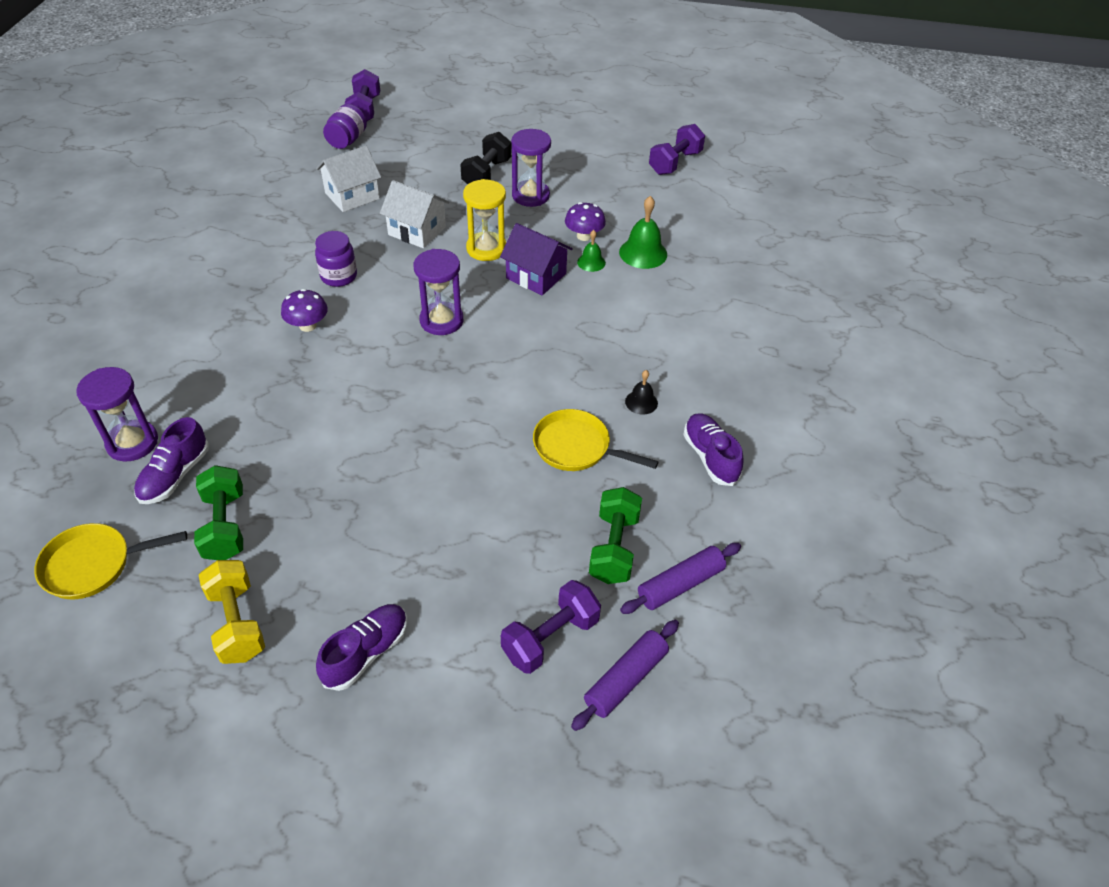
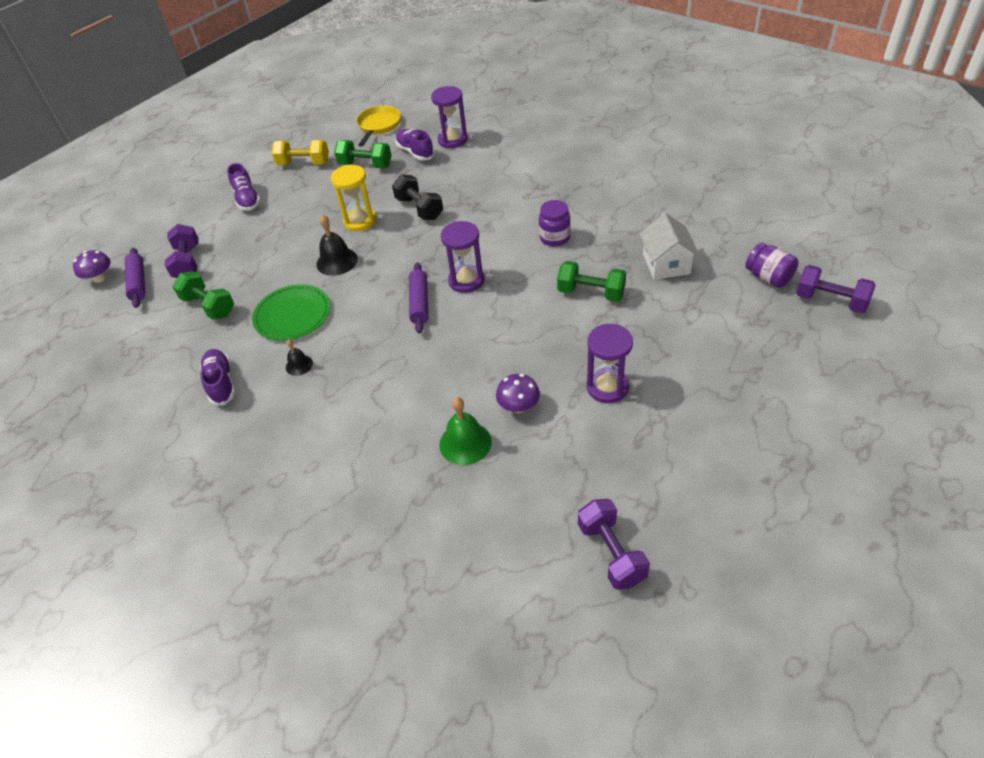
camera: 125 degrees right, 0 degrees up
purple mushroom [281,289,328,332] -> purple mushroom moved to [73,250,110,283]
white house [380,180,449,248] -> green dumbbell [557,261,626,302]
black dumbbell [460,132,512,184] -> black dumbbell moved to [392,174,443,220]
yellow hourglass [463,179,506,261] -> yellow hourglass moved to [331,165,376,231]
purple house [500,223,573,295] -> none
yellow pan [533,409,659,471] -> green plate [252,284,330,341]
green bell [577,230,606,272] -> none
purple rolling pin [620,543,741,614] -> purple rolling pin moved to [409,262,428,334]
purple shoe [683,413,744,486] -> purple shoe turned 120 degrees counterclockwise [200,349,235,405]
none -> black bell [316,214,358,276]

